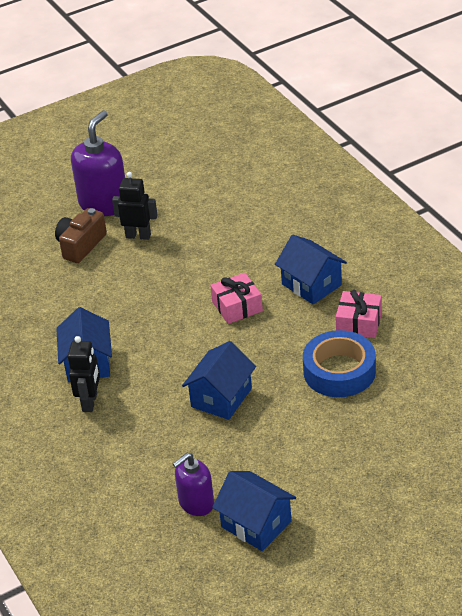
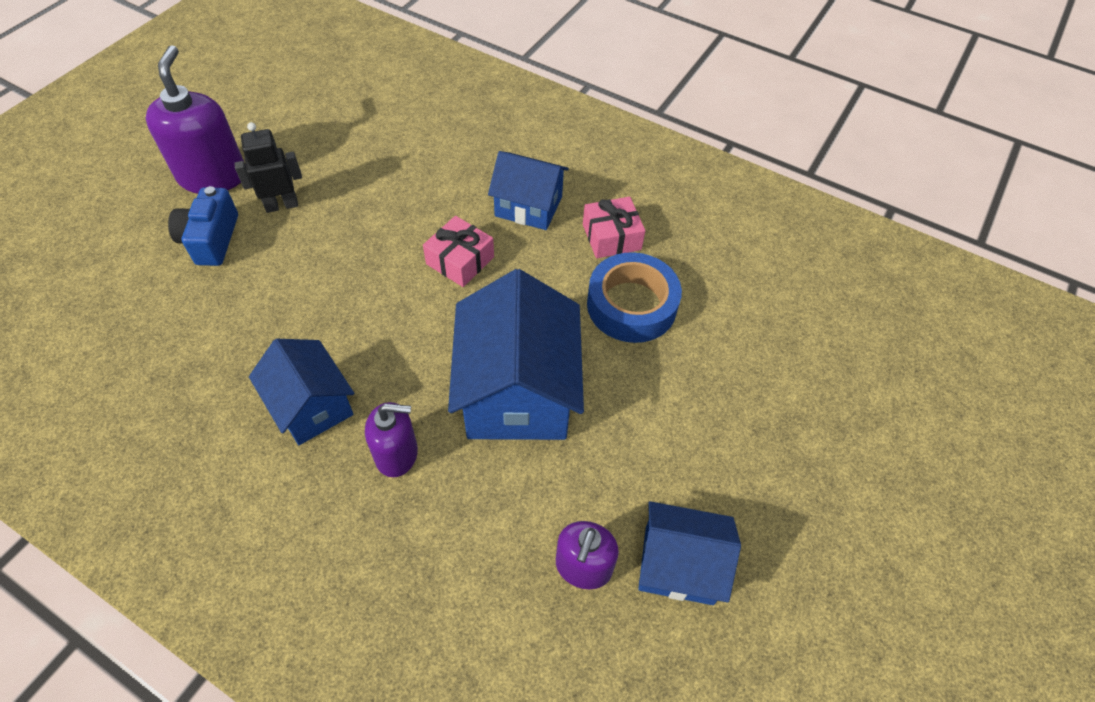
camera: 35 degrees left, 15 degrees up
brown camera [55,208,107,263] -> blue camera [168,186,238,266]
black robot [68,336,100,412] -> none
blue house [182,341,256,420] -> blue house [448,269,584,440], size x1.64
none -> purple soap dispenser [365,402,418,477]

